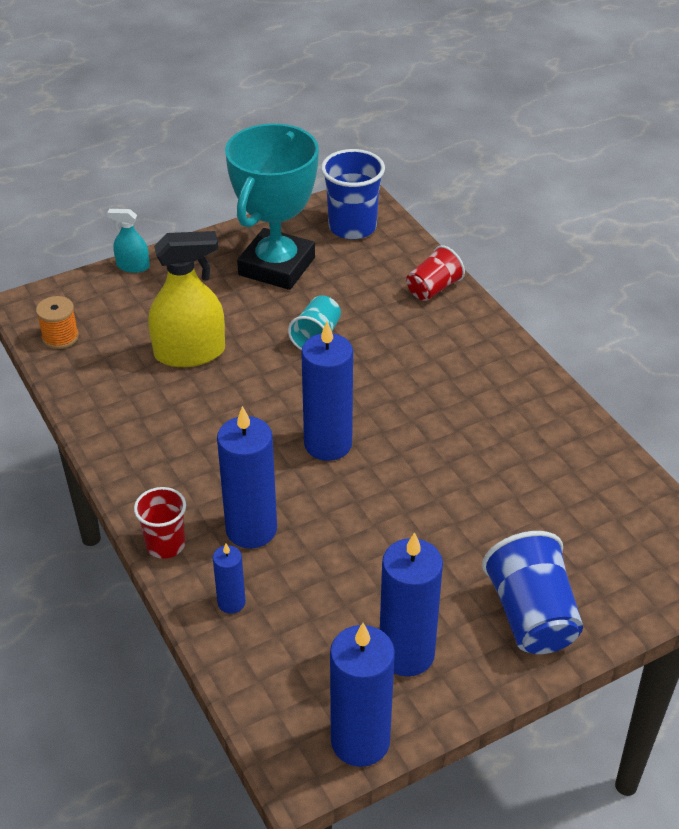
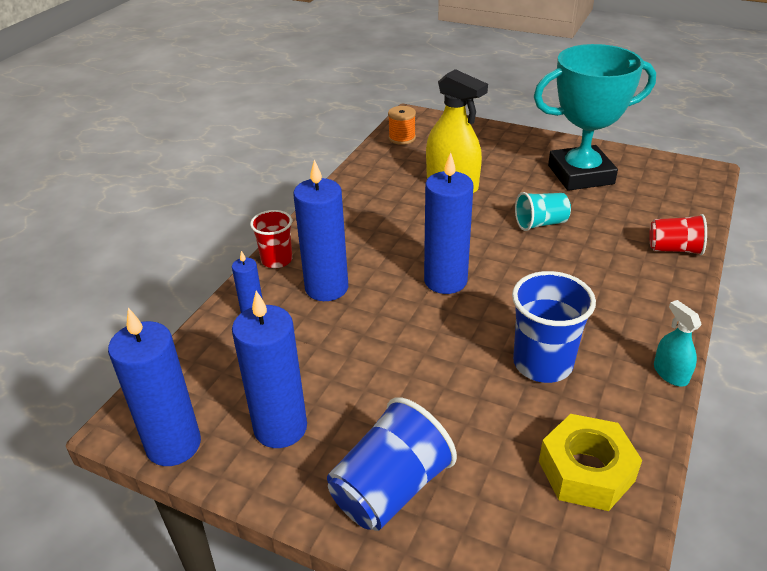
camera: 55 degrees right, 5 degrees down
turquoise spray bottle [107,209,150,273] -> turquoise spray bottle moved to [654,300,702,386]
blue cup [321,149,385,239] -> blue cup moved to [512,271,596,383]
none -> yellow nut [539,414,642,511]

